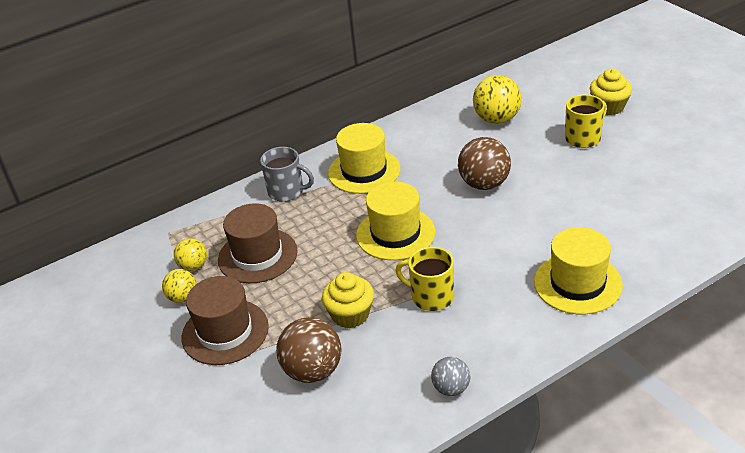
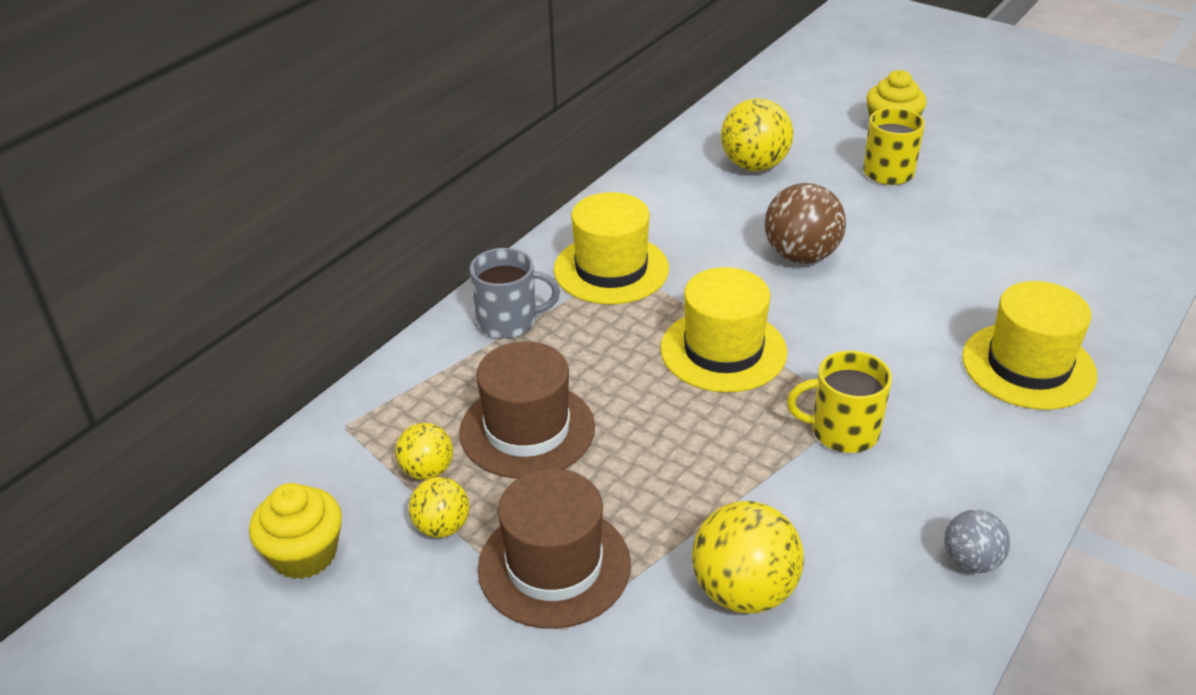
camera: 25 degrees left, 0 degrees up
brown ball [276,317,342,383] -> yellow ball [692,501,804,614]
yellow cupcake [322,272,374,328] -> yellow cupcake moved to [249,483,342,579]

